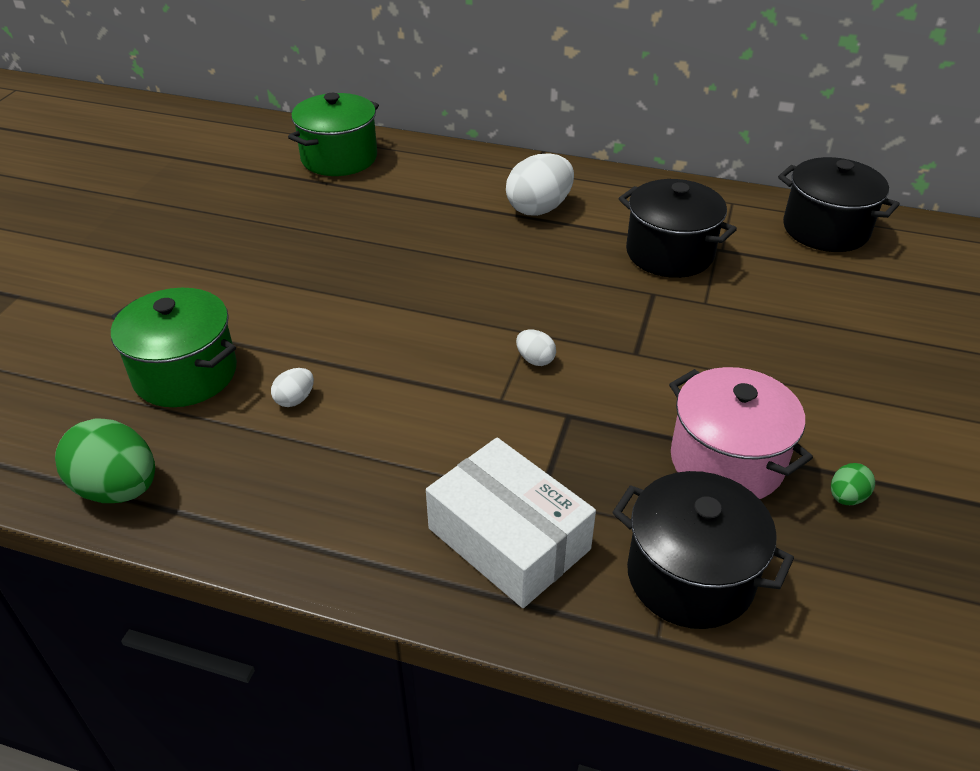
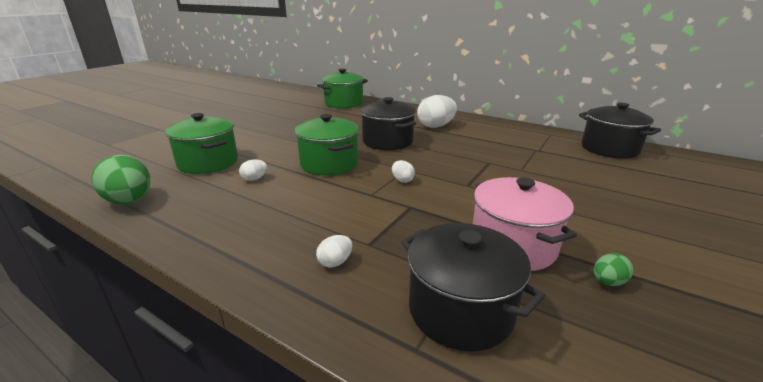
camera: 15 degrees right, 15 degrees down
white box [426,438,596,608] -> white egg [316,235,352,268]
black pot [619,179,737,278] -> black pot moved to [360,97,416,150]
none -> green pot [295,114,359,175]

